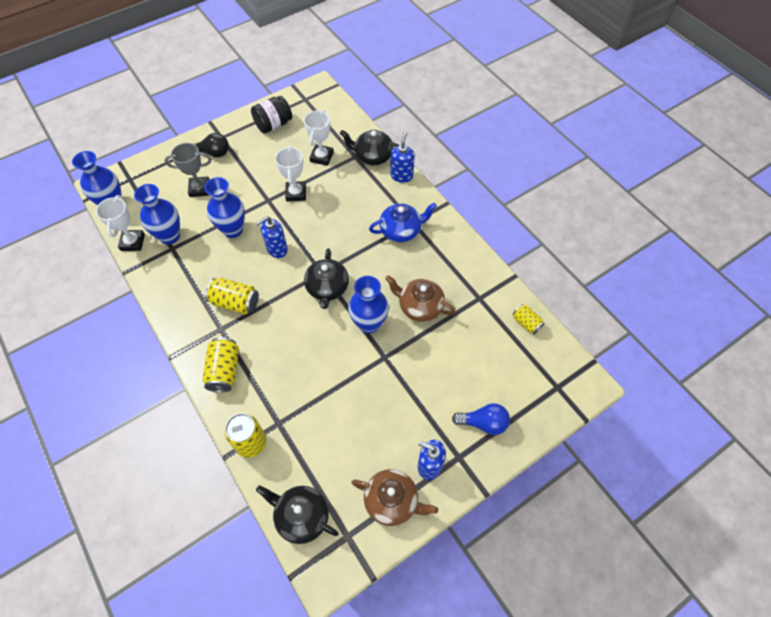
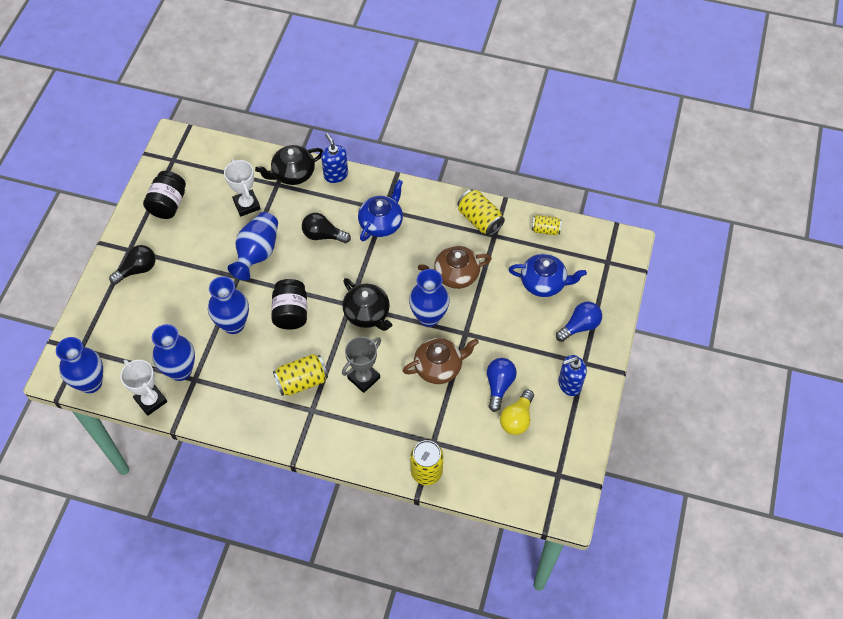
camera: 40 degrees left, 0 degrees up
grey trophy [164,143,211,197] -> grey trophy moved to [342,337,381,393]
yellow can [203,337,239,393] -> yellow can moved to [457,189,505,236]
blue soap dispenser [256,216,288,258] -> black jar [271,279,307,330]
black teapot [256,485,339,544] -> none
white trophy [275,146,306,201] -> blue vase [228,212,278,280]
brown teapot [351,469,438,526] -> brown teapot moved to [402,338,479,384]
none -> black light bulb [302,213,351,243]
none -> blue light bulb [487,358,517,412]
none -> yellow light bulb [500,390,534,435]
none -> blue teapot [509,254,587,297]

